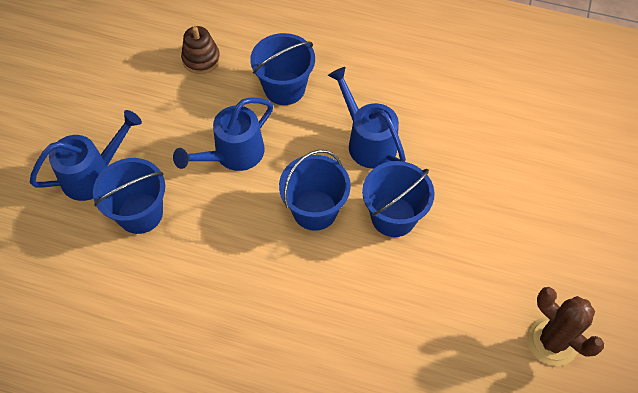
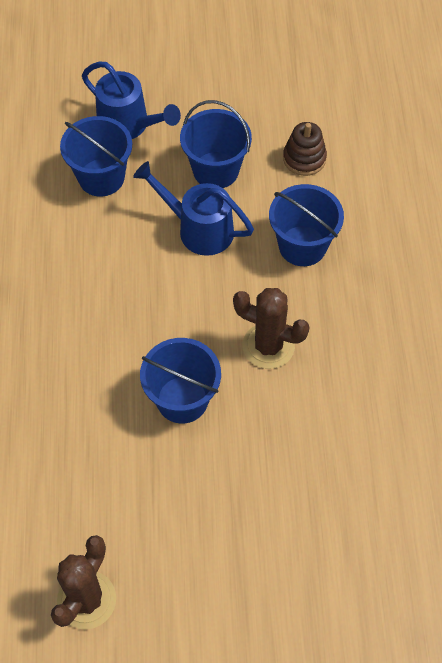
camera: 70 degrees right, 0 degrees up
blue bucket [279,150,351,231] -> blue bucket moved to [180,100,252,188]
blue watering can [328,67,406,169] -> brown cactus [233,288,310,369]

